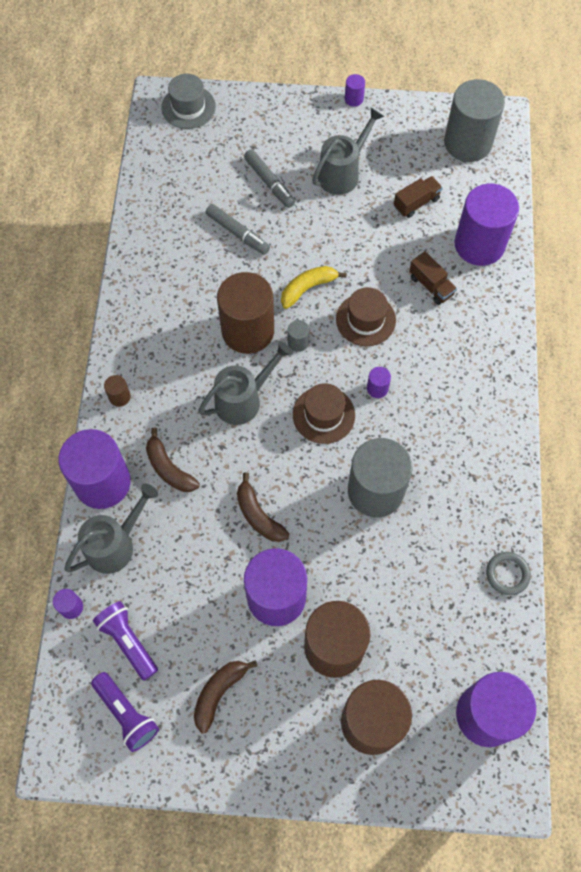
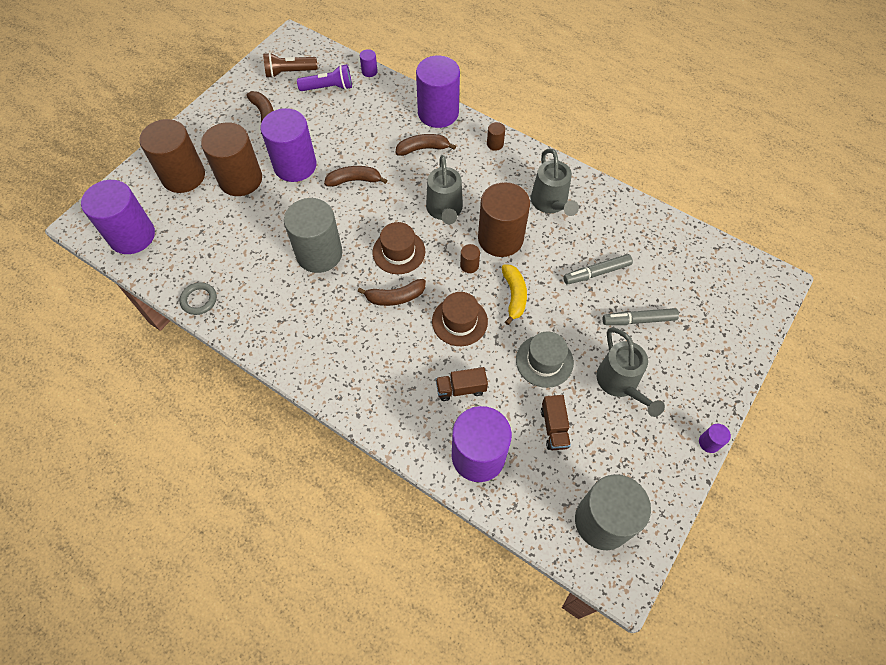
camera: 120 degrees right, 5 degrees down
grey watering can [64,483,158,574] -> grey watering can moved to [531,149,579,216]
purple flashlight [91,672,159,752] -> brown flashlight [263,52,318,78]
grey hat [161,74,216,129] -> grey hat moved to [516,331,574,388]
grey cylinder [288,320,309,352] -> brown cylinder [460,244,480,273]
purple cylinder [367,367,391,398] -> brown banana [358,279,426,306]

